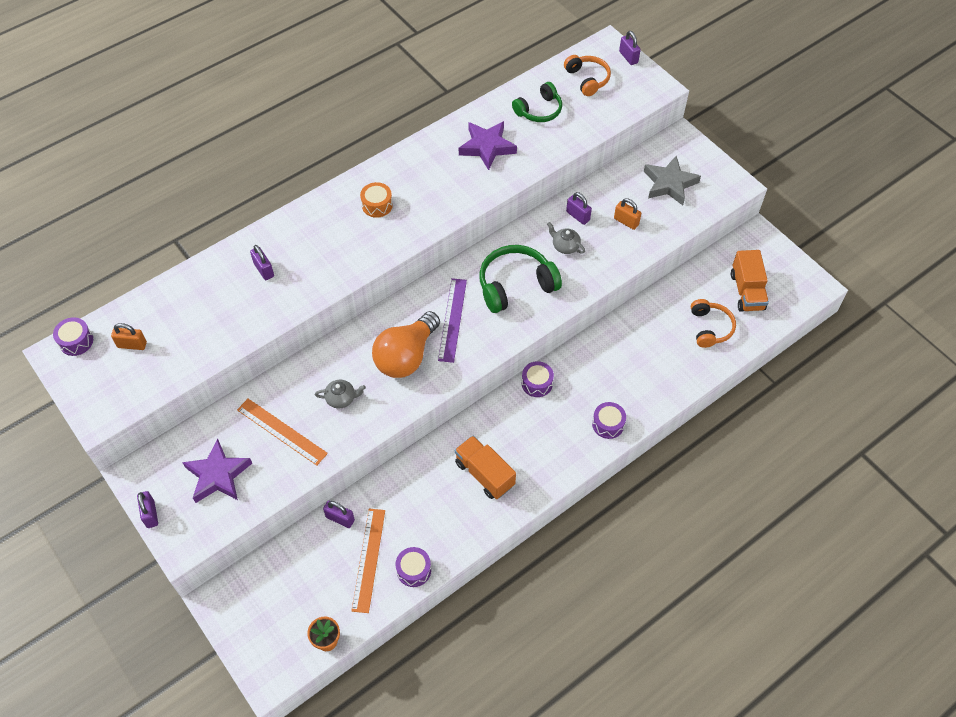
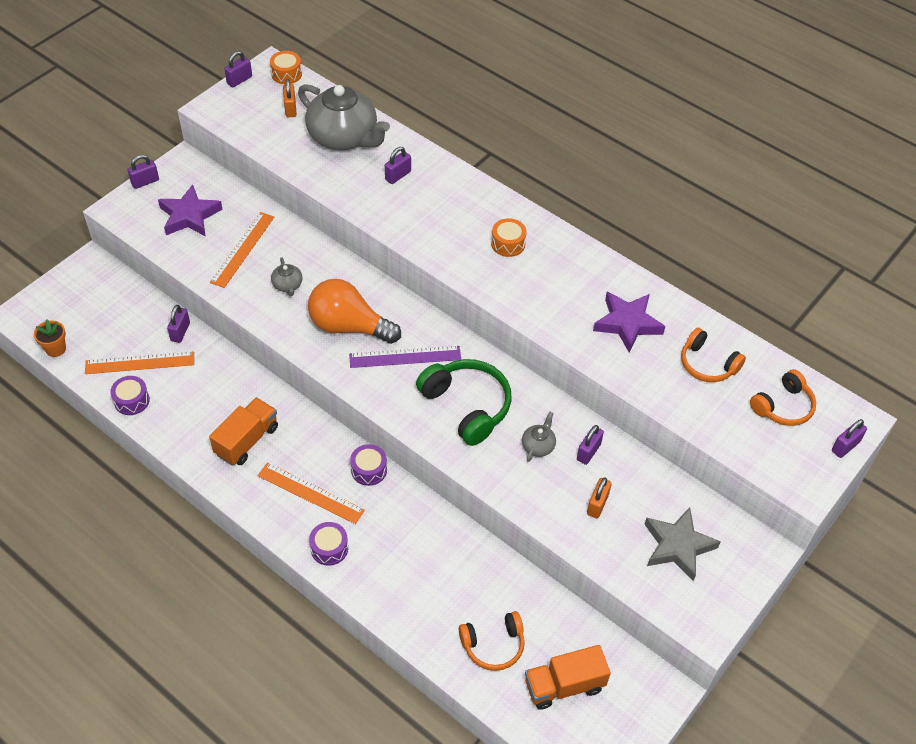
camera: 75 degrees right, 5 degrees down
purple drum [53,317,93,356] -> orange drum [270,51,302,84]
green headphones [512,82,562,122] -> orange headphones [681,328,746,382]
none -> purple padlock [224,51,252,88]
none -> orange ruler [258,462,365,524]
none -> grey teapot [298,84,390,150]

